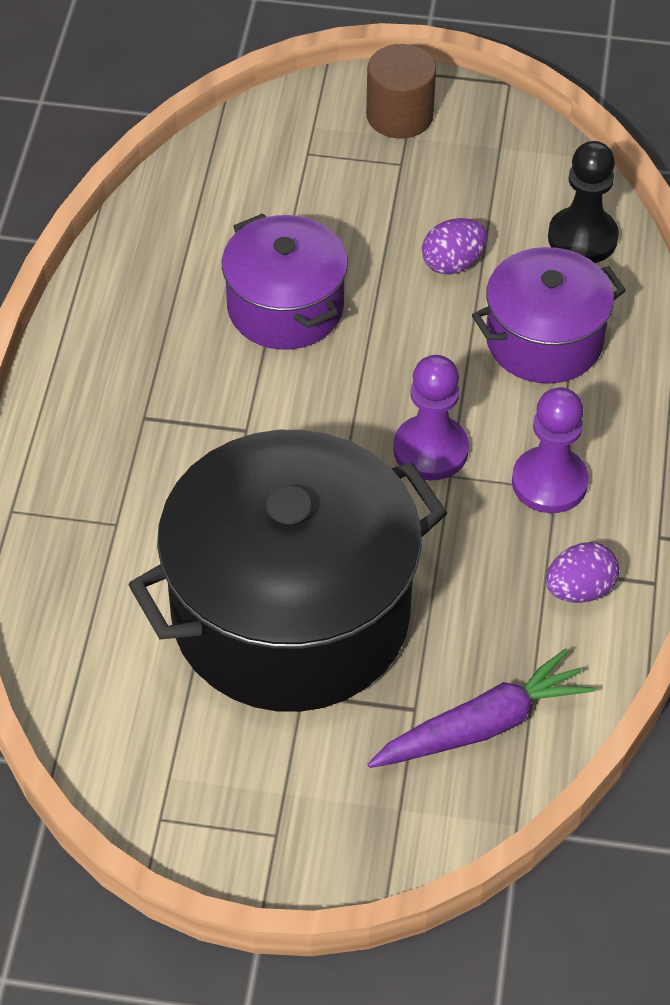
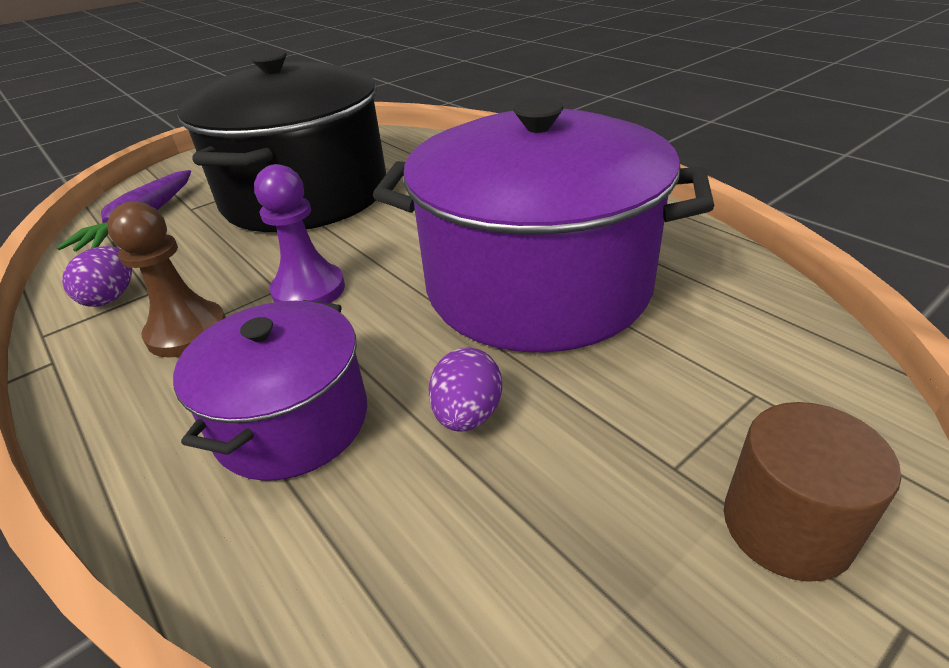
camera: 135 degrees right, 15 degrees down
purple pot [222,213,348,350] -> purple pot [373,98,714,353], size x1.84
purple pawn [512,387,589,513] -> brown pawn [107,202,226,357]
black pawn [548,141,619,263] -> none

